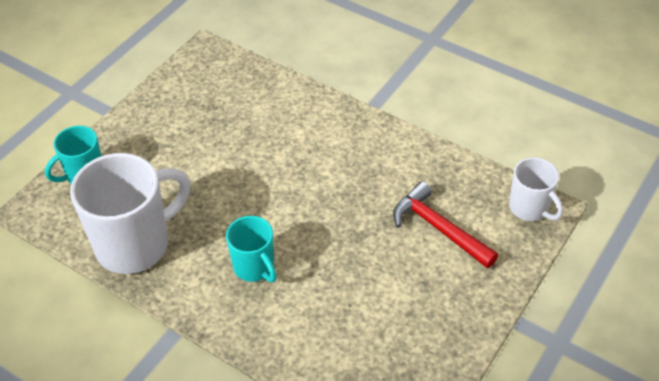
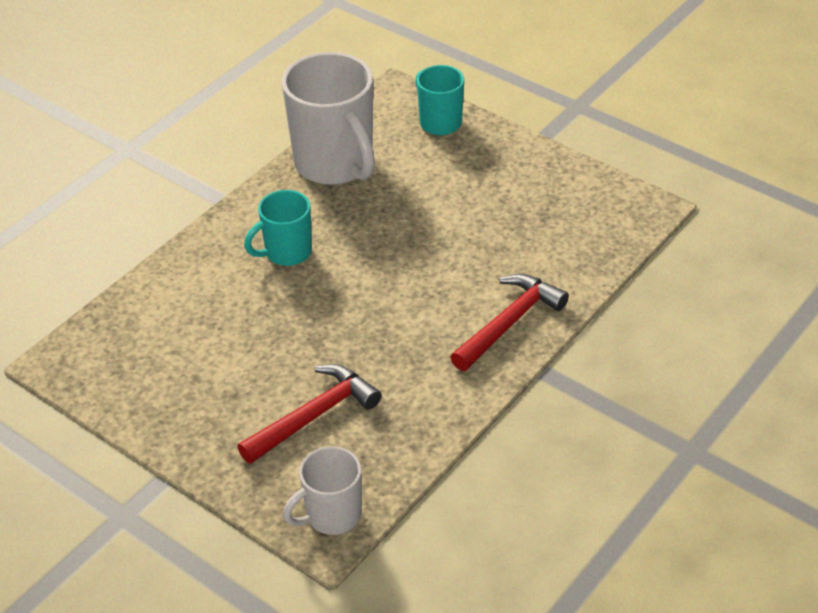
camera: 95 degrees right, 5 degrees down
none -> red hammer [450,274,569,371]

